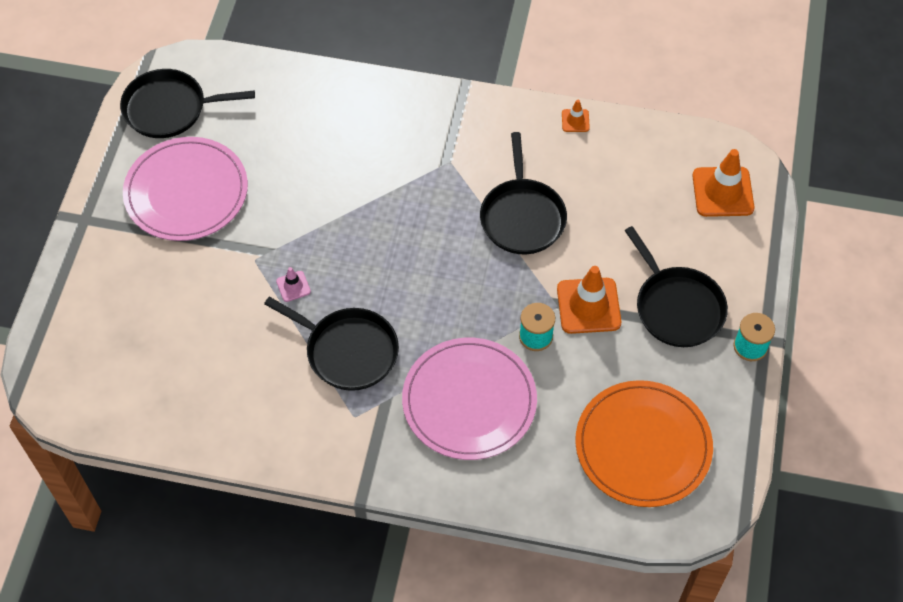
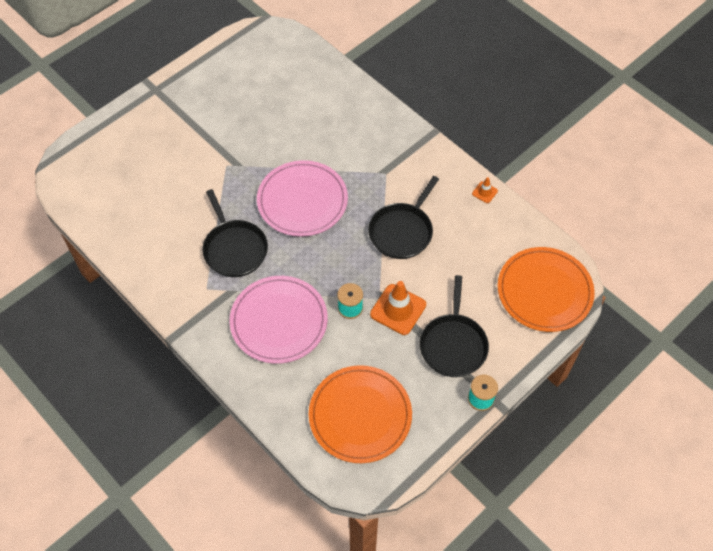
camera: 35 degrees right, 0 degrees up
black pan [120,69,255,138] -> none
pink plate [123,137,248,241] -> pink plate moved to [257,160,348,237]
pink traffic cone [276,267,311,302] -> none
orange traffic cone [692,149,755,217] -> orange plate [498,247,595,332]

